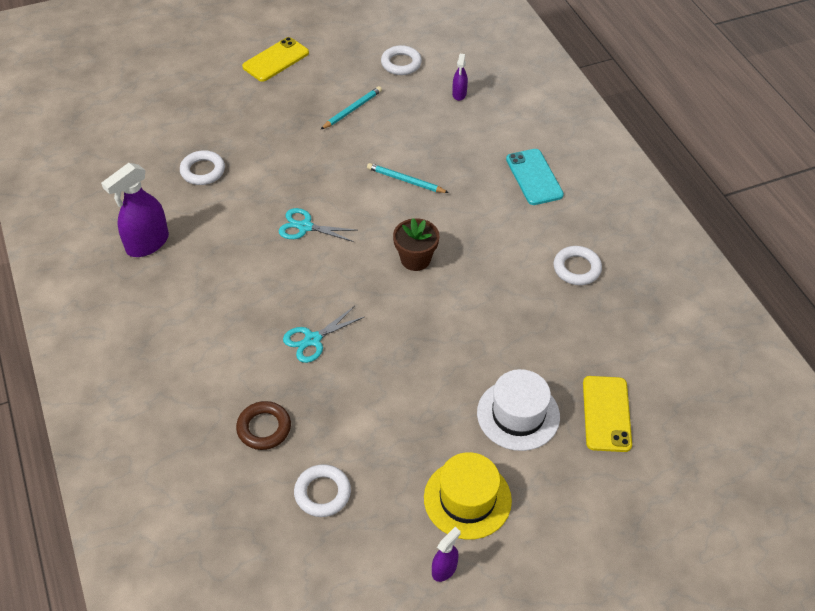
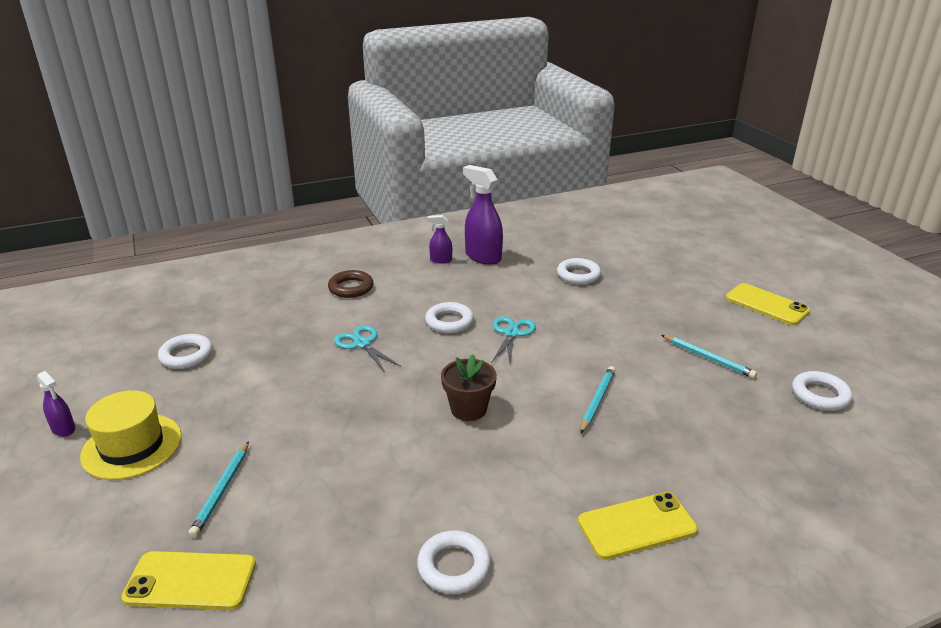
camera: 90 degrees right, 20 degrees down
brown ring [236,401,291,450] -> brown ring moved to [328,270,373,298]
purple spray bottle [452,54,468,101] -> purple spray bottle moved to [428,215,452,263]
white hat [477,369,560,451] -> turquoise pencil [188,441,249,538]
turquoise phone [506,149,564,205] -> yellow phone [578,492,698,560]
none -> white ring [425,302,474,333]

